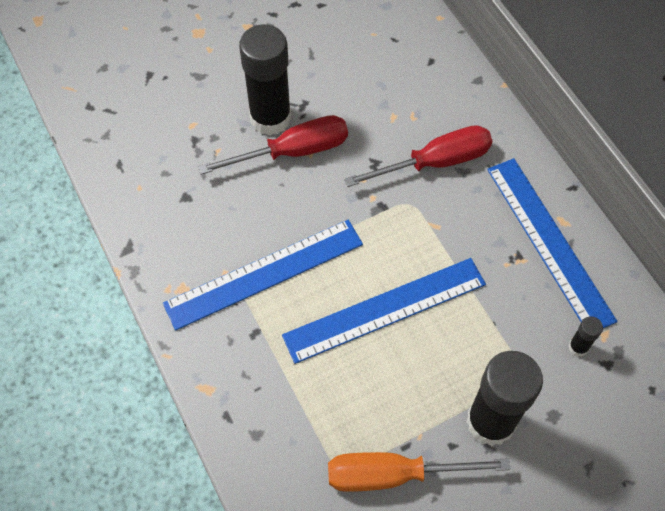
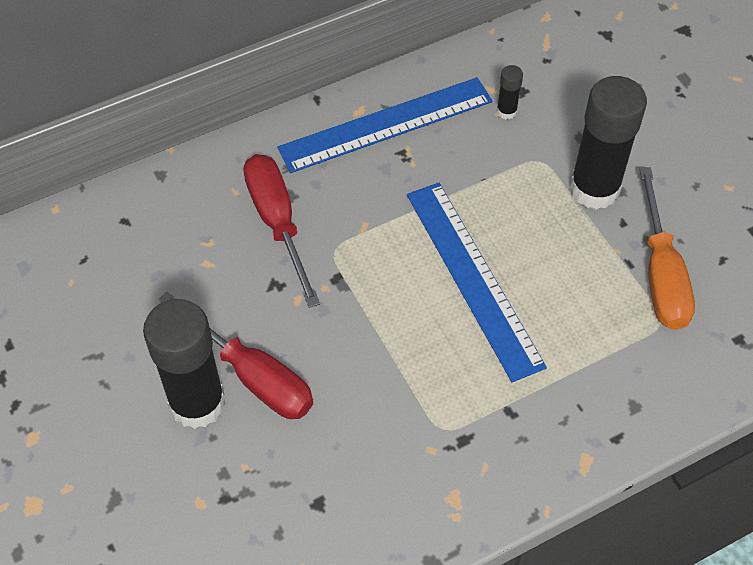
camera: 90 degrees left, 5 degrees down
blue ruler [163,220,363,330] -> none
red screwdriver [198,115,348,175] -> red screwdriver turned 150 degrees clockwise [158,292,313,419]

